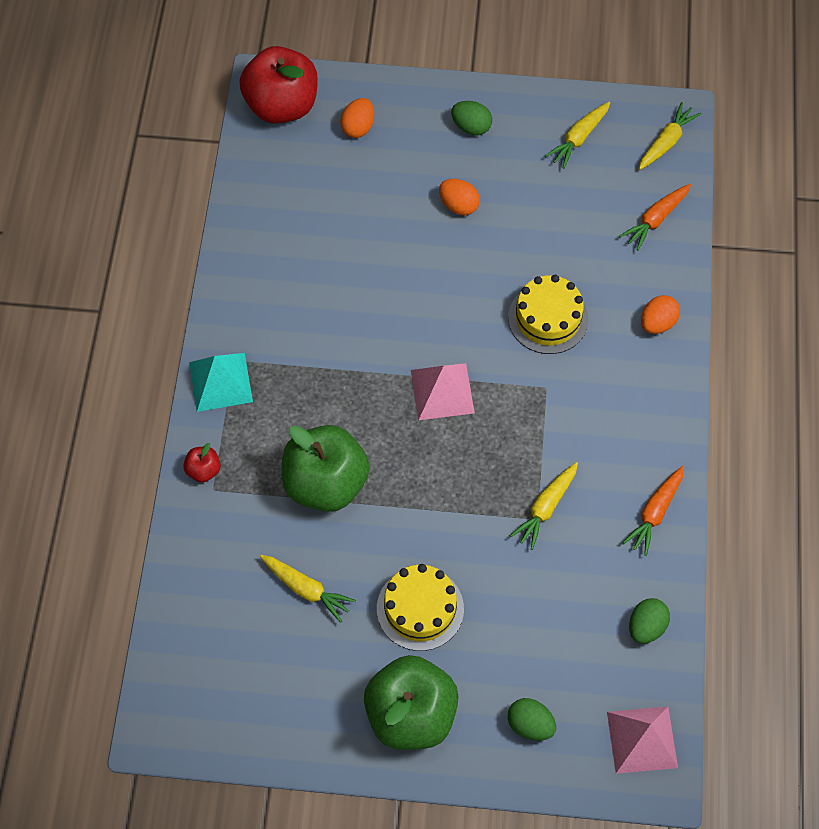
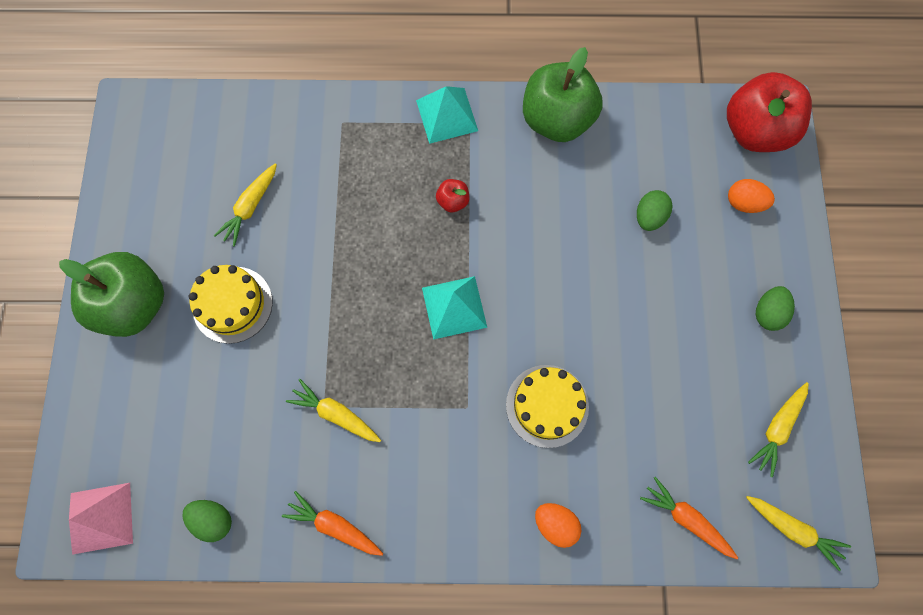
camera: 85 degrees right, 10 degrees up
red apple [183,443,221,482] -> red apple moved to [436,179,469,212]
green apple [282,425,370,512] -> green apple moved to [523,47,603,142]
pink pyramid [411,363,475,420] -> turquoise pyramid [422,276,487,340]
orange egg [439,179,480,215] -> none
green egg [508,698,556,741] -> green egg moved to [637,190,673,231]
yellow carrot [545,102,610,169] -> yellow carrot turned 90 degrees counterclockwise [748,382,809,477]

